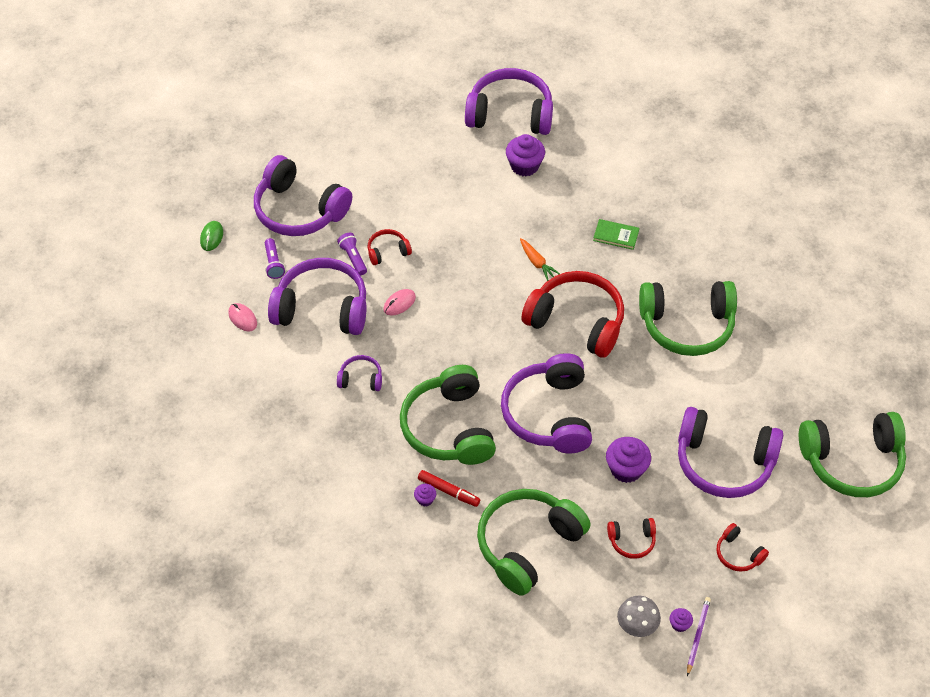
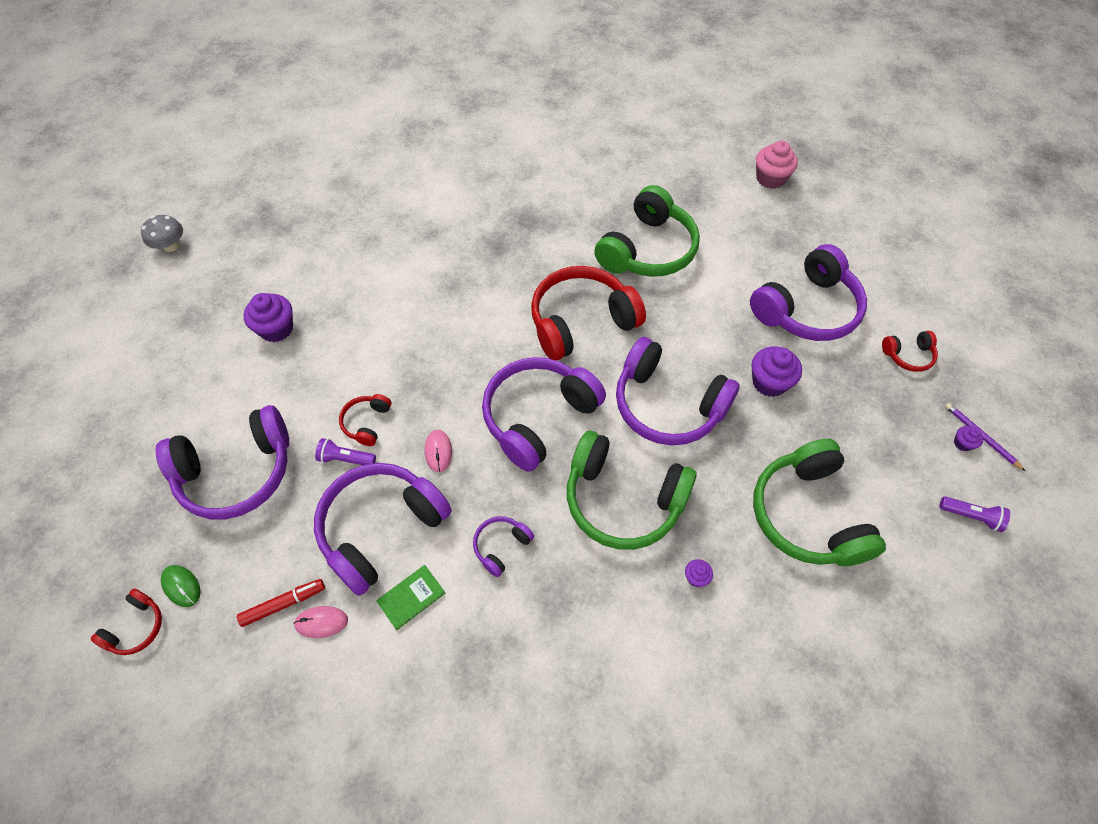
camera: 55 degrees left, 5 degrees up
purple flashlight [265,238,285,279] -> purple flashlight moved to [939,496,1010,532]
red marker [418,470,480,507] -> red marker moved to [237,579,325,627]
purple headphones [465,68,553,135] -> purple headphones moved to [482,357,606,472]
purple cupcake [506,134,545,177] -> purple cupcake moved to [244,293,293,342]
orange carrot [520,238,560,281] -> none
green book [593,219,639,250] -> green book moved to [376,565,445,630]
red headphones [607,518,656,559] -> red headphones moved to [91,589,162,655]
grey mushroom [617,596,661,637] -> grey mushroom moved to [141,215,183,252]
green headphones [799,412,906,497] -> none
none -> pink cupcake [756,141,798,189]

